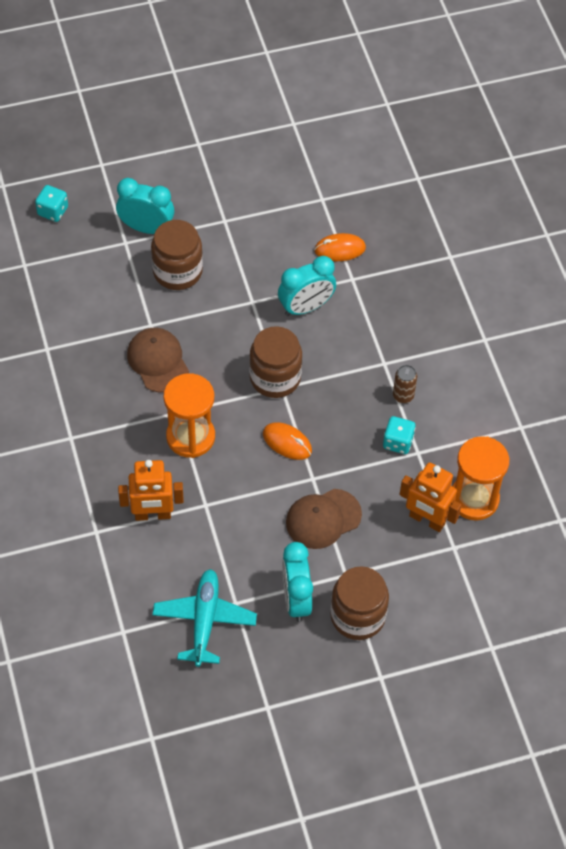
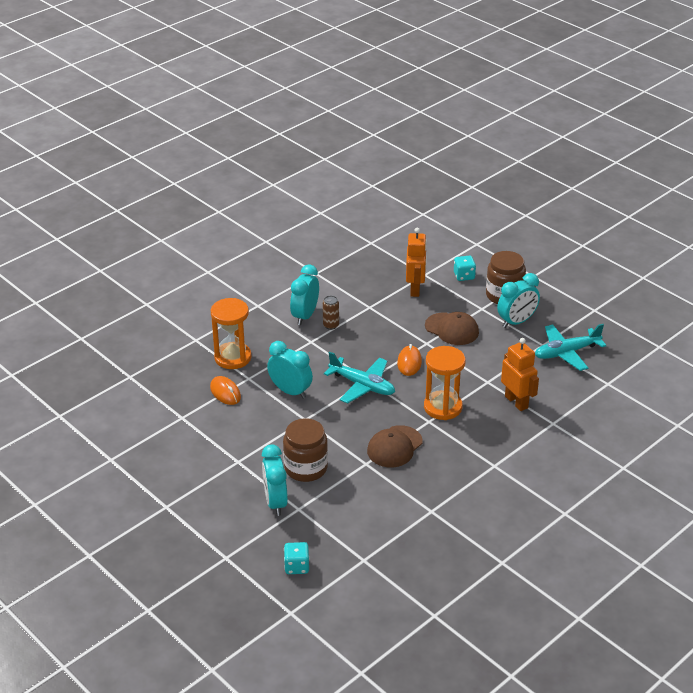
camera: 115 degrees left, 20 degrees down
brown jar [249,326,302,398] -> turquoise plane [324,352,395,404]
turquoise dice [383,416,415,454] -> turquoise dice moved to [454,256,476,281]
orange hourglass [452,436,509,521] -> orange hourglass moved to [211,298,251,369]
none -> turquoise clock [290,265,319,325]

